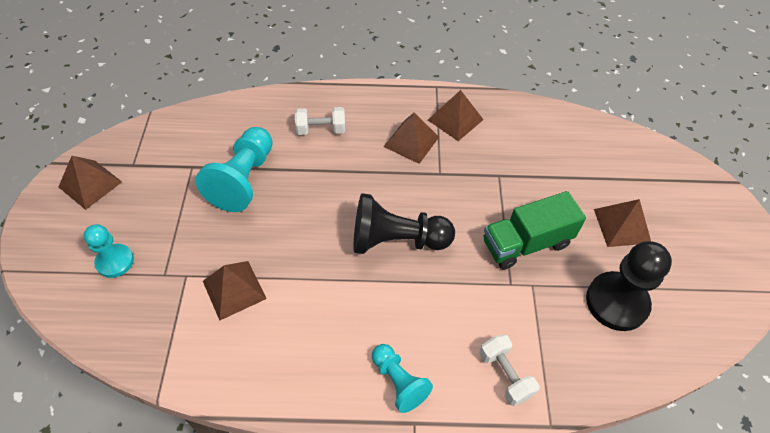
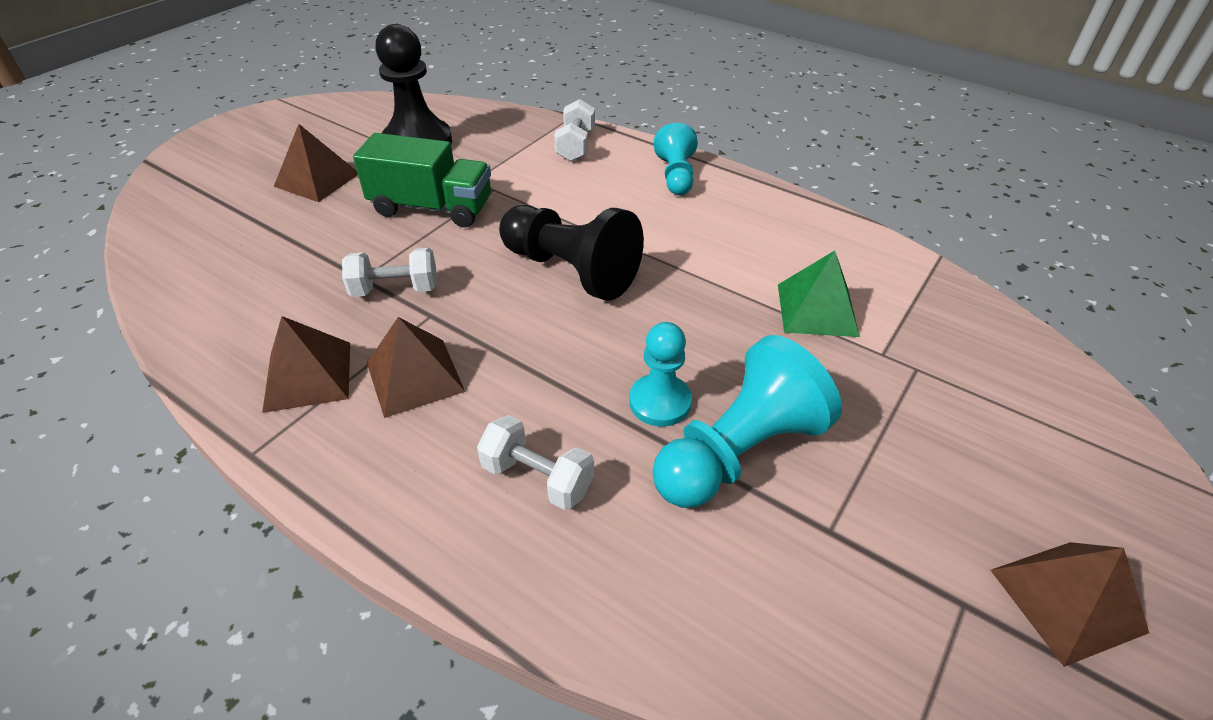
camera: 145 degrees left, 10 degrees down
turquoise pawn [84,224,134,278] -> turquoise pawn moved to [629,322,692,427]
brown pyramid [203,261,267,321] -> green pyramid [778,251,860,337]
none -> white dumbbell [342,248,437,297]

